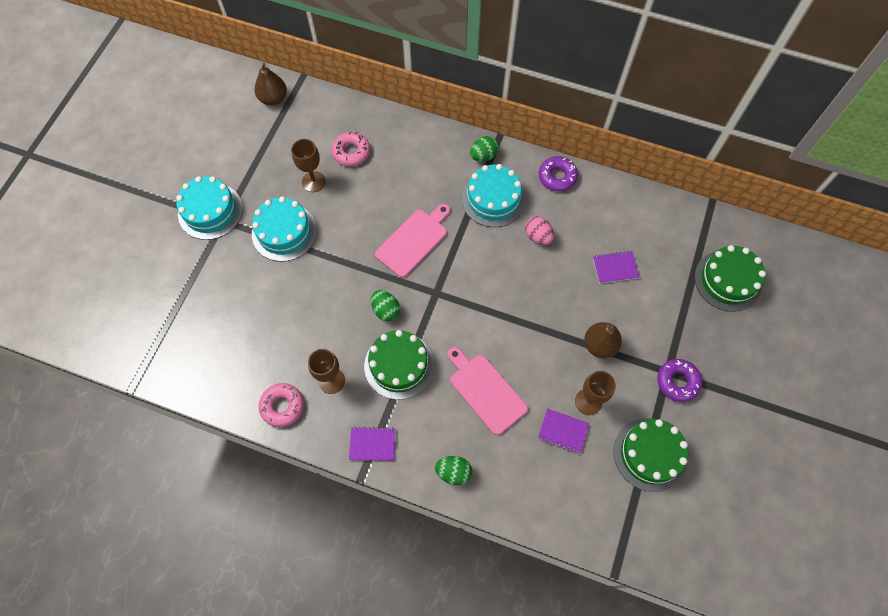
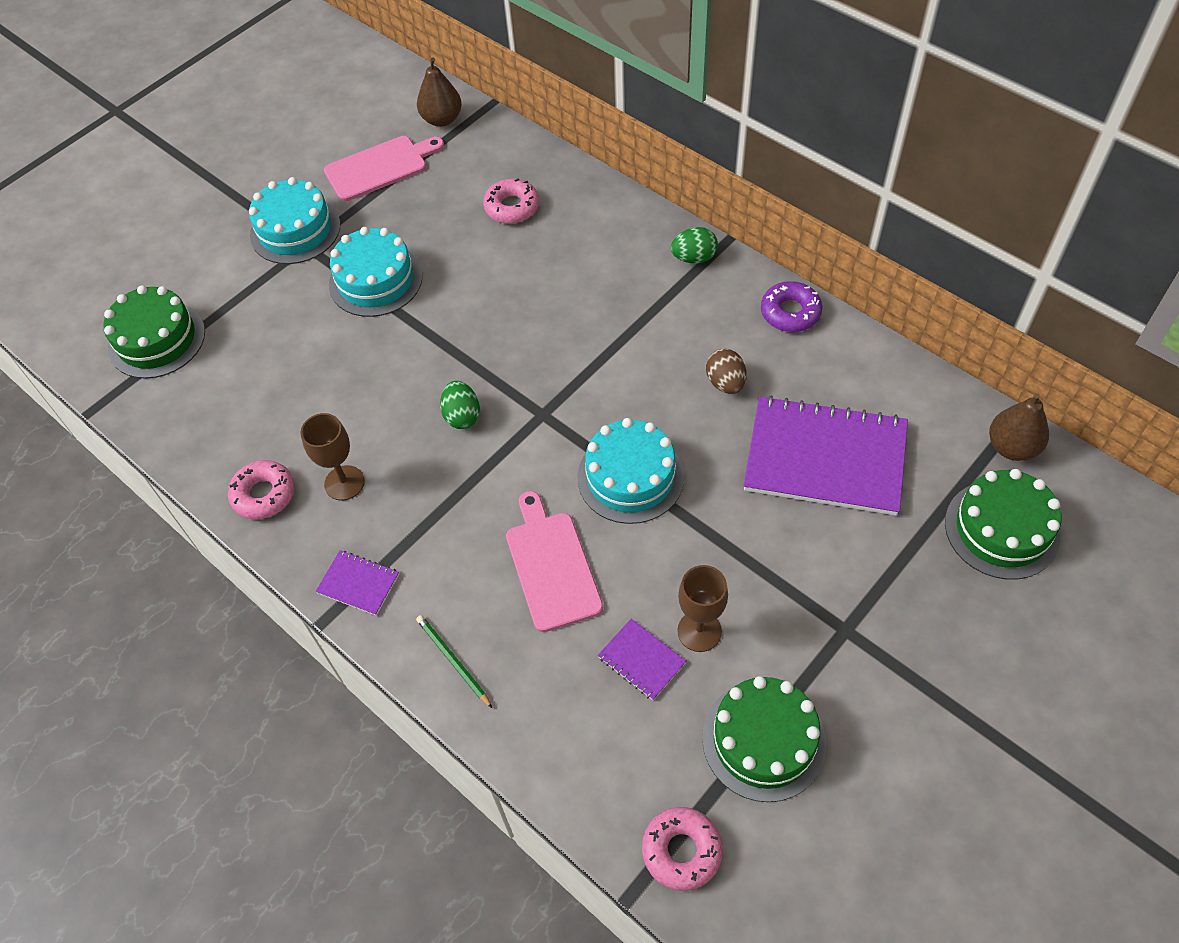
camera: 25 degrees right, 10 degrees down
brown goblet [291,139,326,192] -> none
green cake [364,330,434,400] -> green cake moved to [103,286,205,379]
pink cutting board [375,204,450,278] -> pink cutting board moved to [324,136,444,201]
green egg [435,456,472,485] -> green pencil [416,615,493,709]
turquoise cake [462,164,525,227] -> turquoise cake moved to [577,418,684,524]
pink egg [525,216,554,245] -> brown egg [706,349,747,394]
brown pear [584,322,622,358] -> brown pear moved to [989,393,1049,461]
purple notebook [593,251,639,284] -> purple notebook [743,395,908,516], size x2.31
purple donut [657,359,702,402] -> none
none -> pink donut [642,807,723,891]

